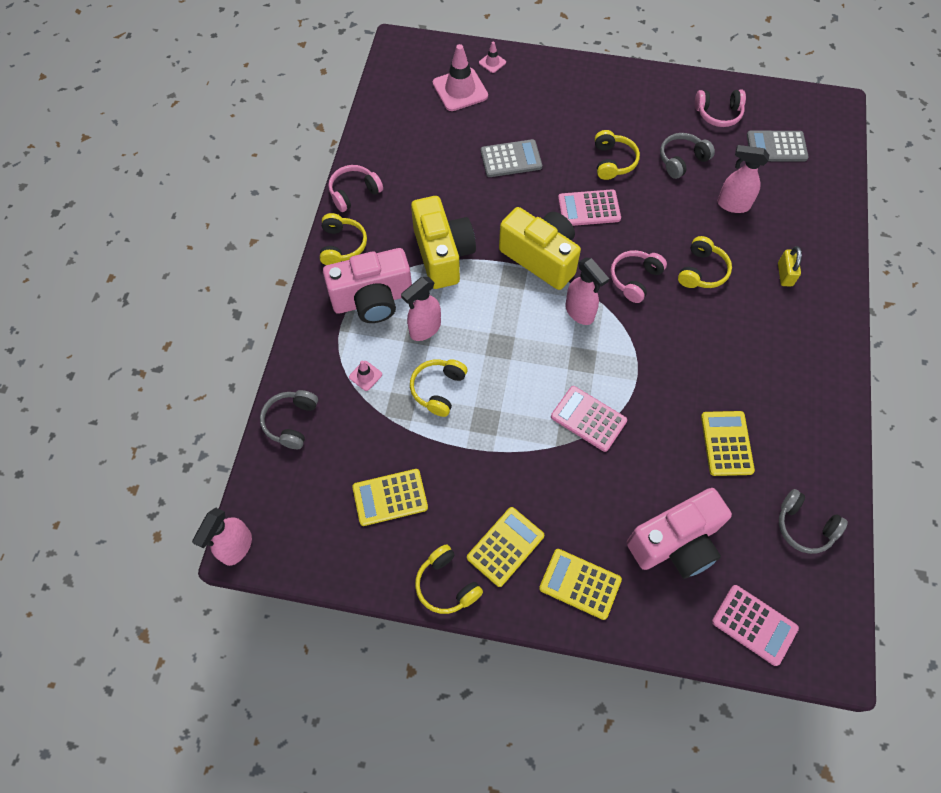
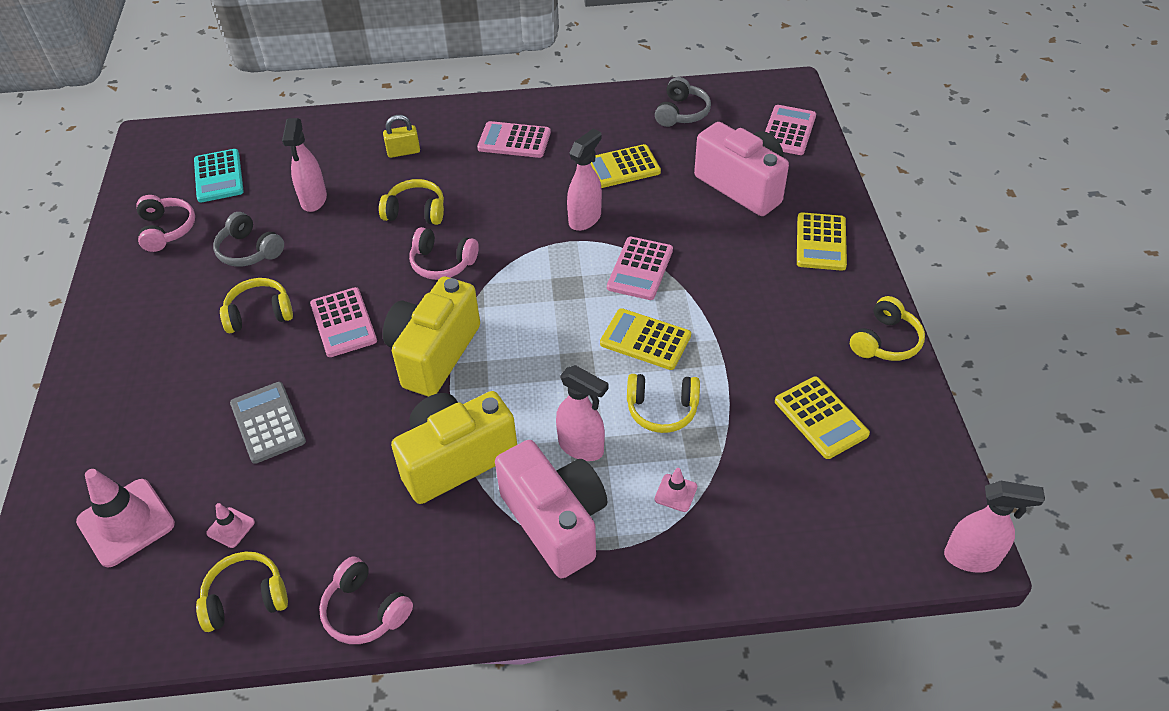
camera: 105 degrees left, 15 degrees down
grey headphones [260,390,318,449] -> none
yellow headphones [320,213,367,265] -> yellow headphones moved to [196,552,288,632]
yellow calculator [467,507,544,587] -> yellow calculator moved to [600,308,691,370]
pink traffic cone [479,42,506,73] -> pink traffic cone moved to [206,503,255,548]
pink spray bottle [565,257,609,325] -> pink spray bottle moved to [567,129,602,231]
grey calculator [747,131,809,161] -> turquoise calculator [194,149,244,202]
none -> pink calculator [477,121,551,158]

